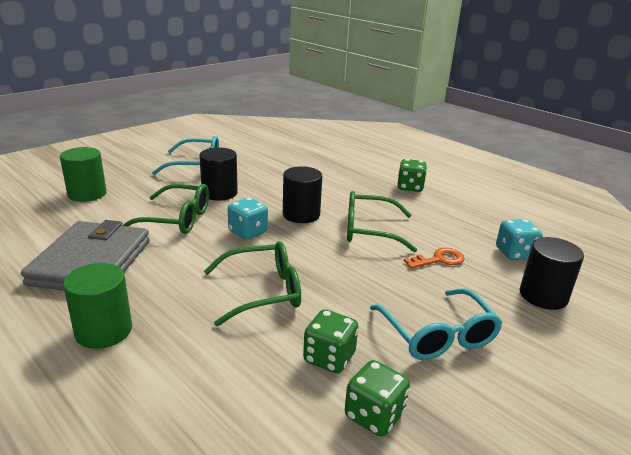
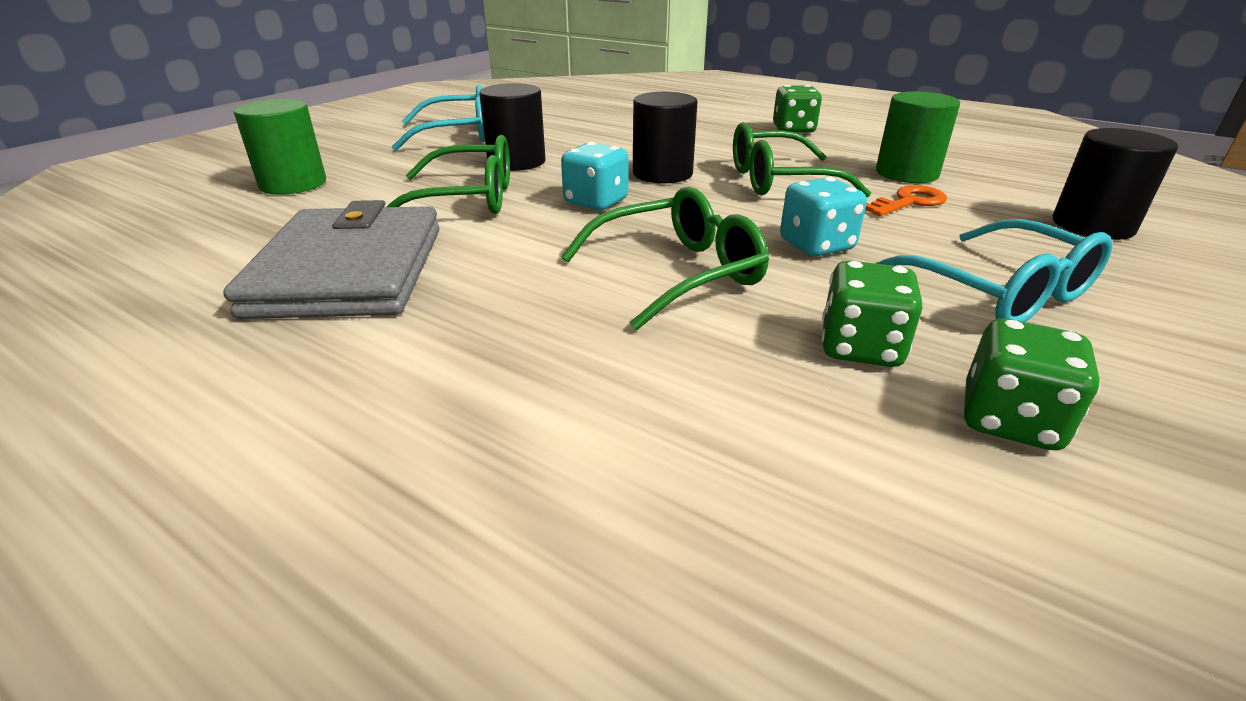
camera: 10 degrees left, 5 degrees up
green cylinder [63,263,132,349] -> green cylinder moved to [876,91,960,183]
turquoise dice [496,219,543,260] -> turquoise dice moved to [780,177,867,256]

